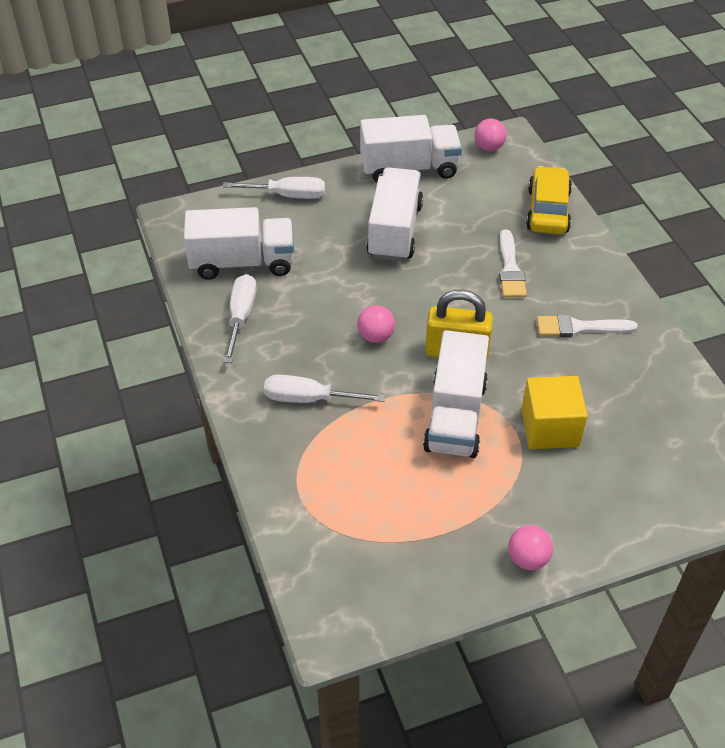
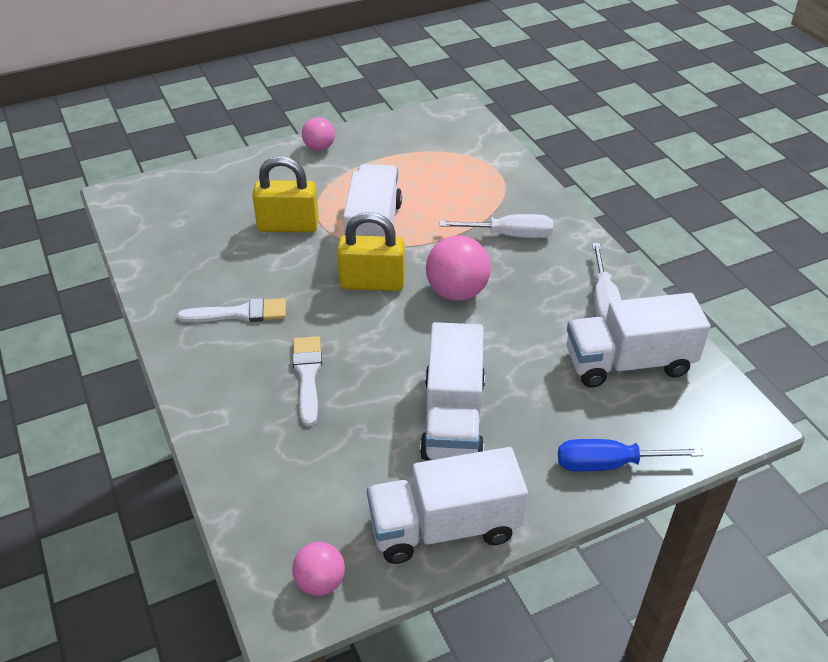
camera: 175 degrees right, 5 degrees down
white screwdriver [223,177,325,199] -> blue screwdriver [558,439,703,472]
pink ball [357,305,395,343] -> pink ball [426,235,491,301], size x1.63
yellow cube [521,376,588,449] -> yellow padlock [252,156,319,233]
yellow car [526,166,572,234] -> none

